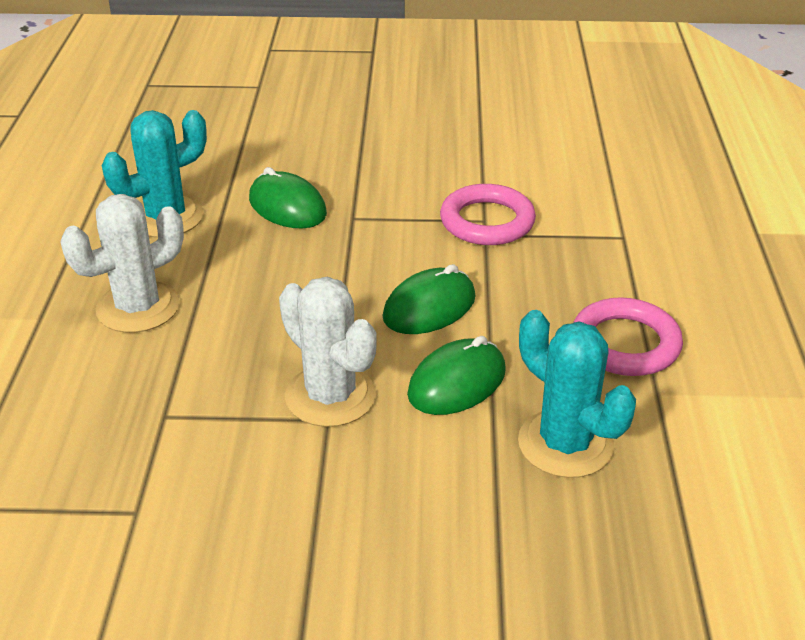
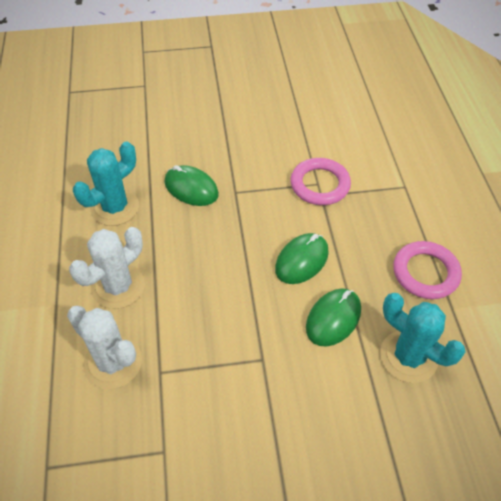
camera: 10 degrees left, 15 degrees up
white cactus [279,277,377,427] -> white cactus moved to [67,306,142,389]

